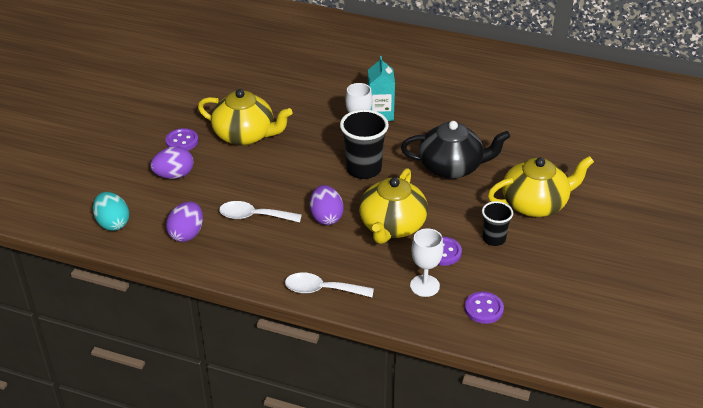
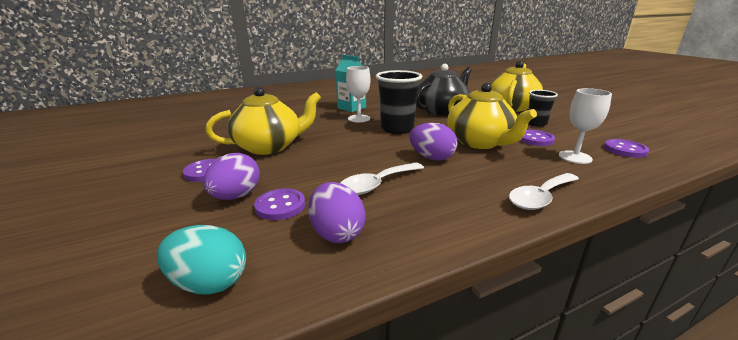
camera: 45 degrees left, 15 degrees down
none -> purple button [254,188,305,220]

